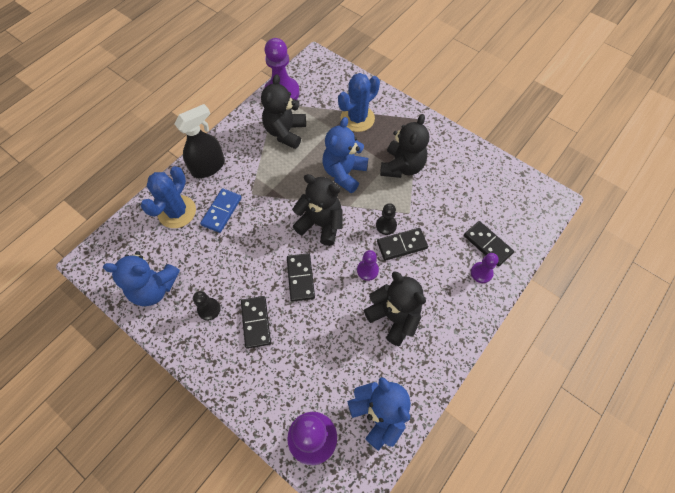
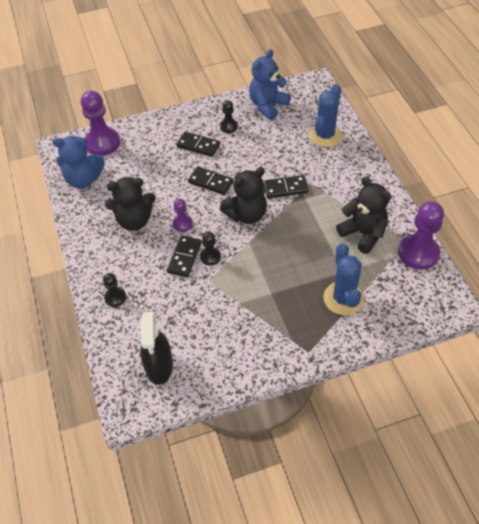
camera: 125 degrees right, 10 degrees down
blue cactus [141,166,196,228] -> blue cactus turned 60 degrees clockwise [309,84,342,147]
black spray bottle [174,104,225,178] -> black spray bottle moved to [140,312,173,385]
blue domino [200,188,242,233] -> none
blue teddy bear [322,117,368,193] -> none
black teddy bear [380,114,429,178] -> none
black domino [464,221,514,267] -> black domino moved to [264,175,309,198]
purple pawn [471,253,499,283] -> black pawn [103,273,126,307]

